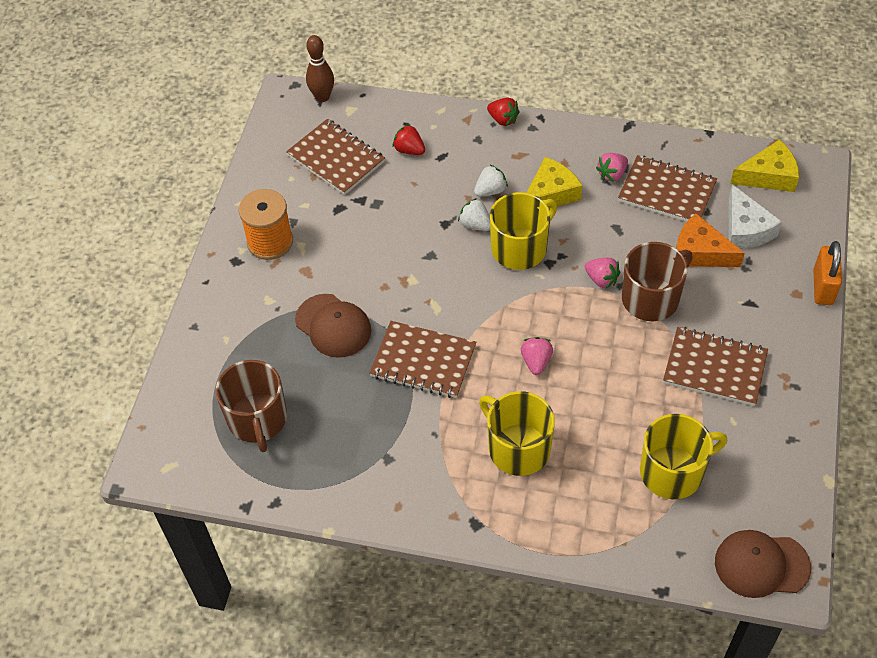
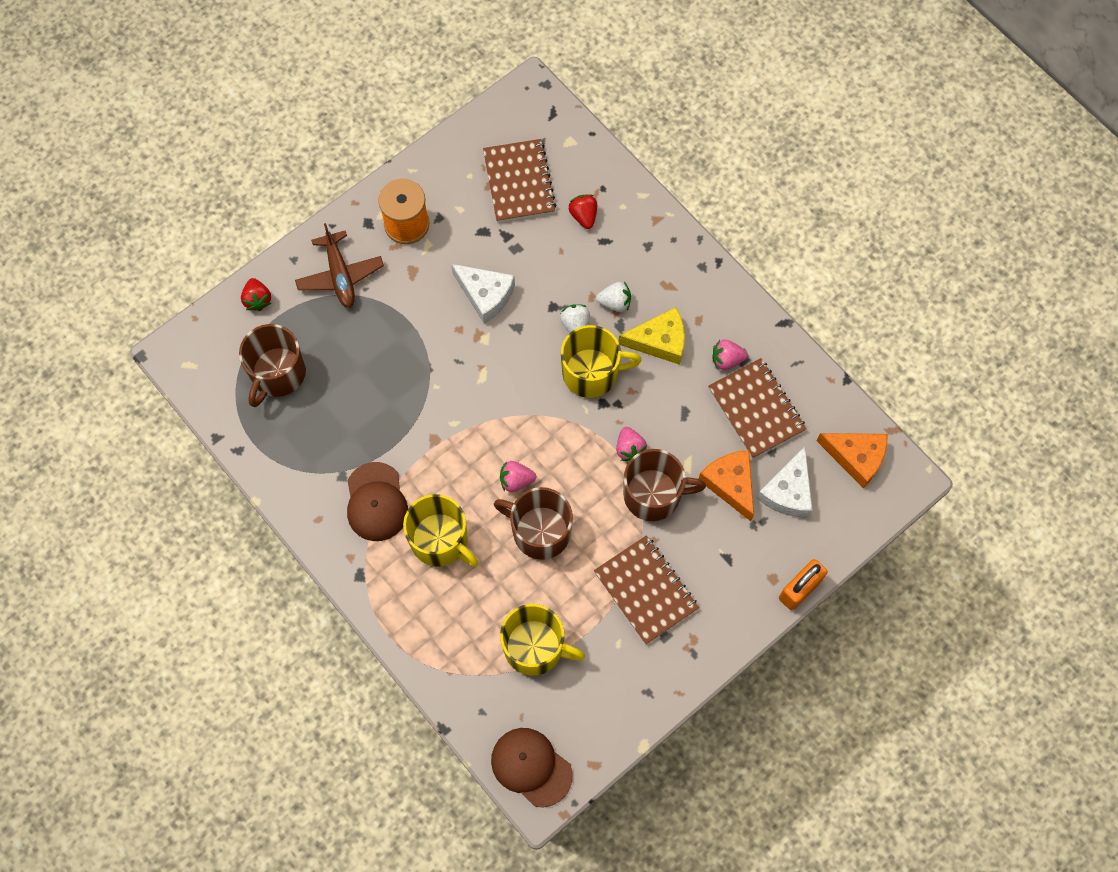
camera: 35 degrees right, 15 degrees up
brown cap [295,294,371,358] -> brown cap moved to [347,462,408,541]
brown bowling pin [306,35,334,102] -> none
brown notebook [369,321,477,398] -> none
yellow mug [479,391,555,476] -> yellow mug turned 135 degrees clockwise [403,494,478,567]
red strawberry [487,98,520,126] -> red strawberry moved to [241,278,271,311]
pink strawberry [521,337,553,375] -> pink strawberry turned 135 degrees counterclockwise [500,461,536,492]
yellow cheese [730,139,799,192] -> orange cheese [817,433,888,488]
none -> brown plane [295,223,384,308]
none -> white cheese [451,264,515,324]
none -> brown mug [494,487,573,560]

